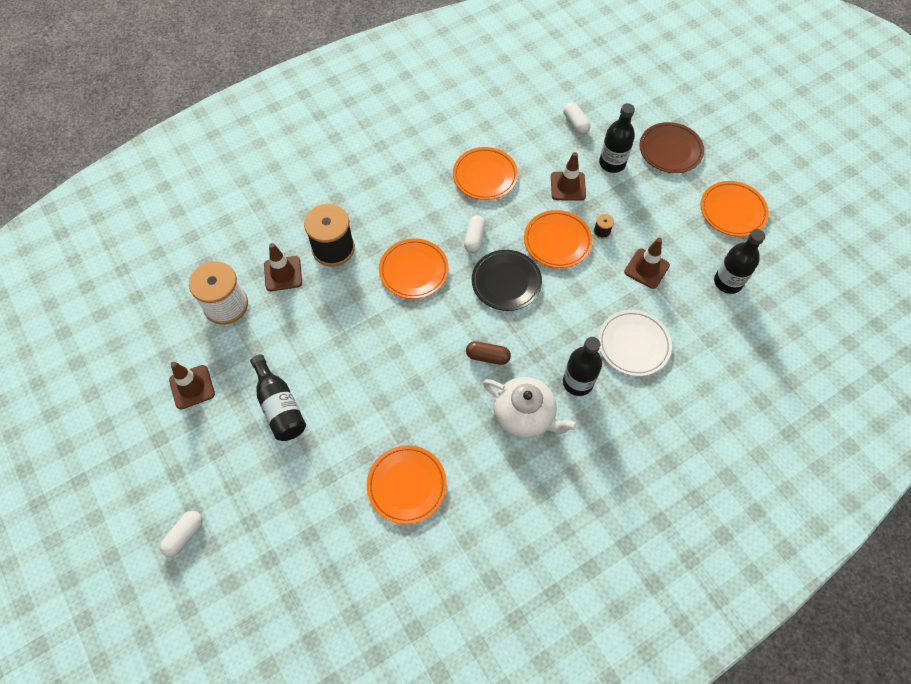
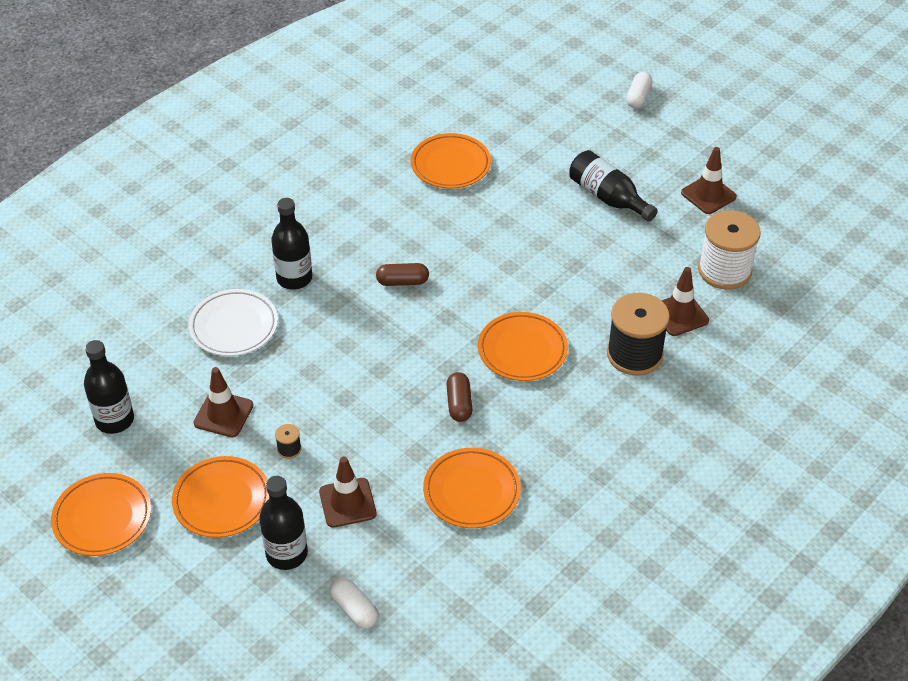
camera: 165 degrees right, 15 degrees down
white capsule [464,215,486,253] -> brown capsule [446,372,472,422]
black plate [472,250,542,311] -> none
white teapot [483,377,578,438] -> none
orange plate [524,210,593,268] -> orange plate moved to [172,456,269,538]
brown plate [640,122,704,173] -> none

